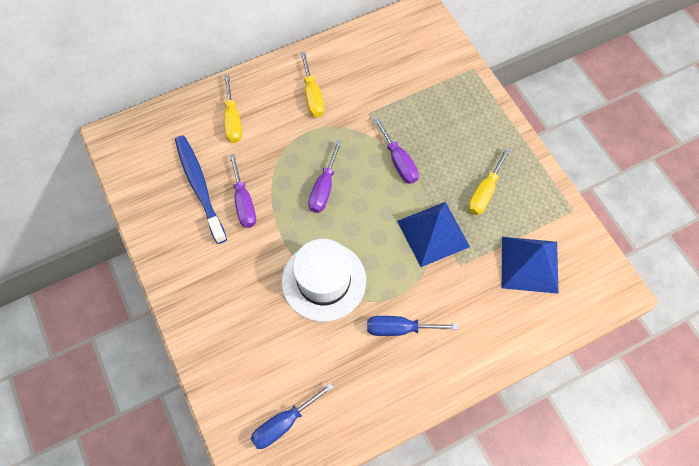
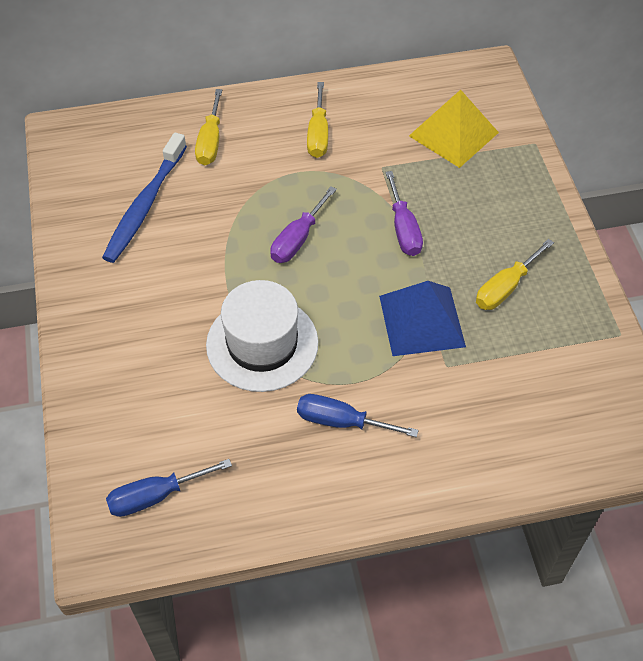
camera: 15 degrees right, 10 degrees down
blue toothbrush [175,136,227,244] -> blue toothbrush turned 150 degrees counterclockwise [102,132,187,263]
purple screwdriver [229,154,256,228] -> none
blue pyramid [502,237,559,294] -> none
none -> yellow pyramid [409,90,499,168]

